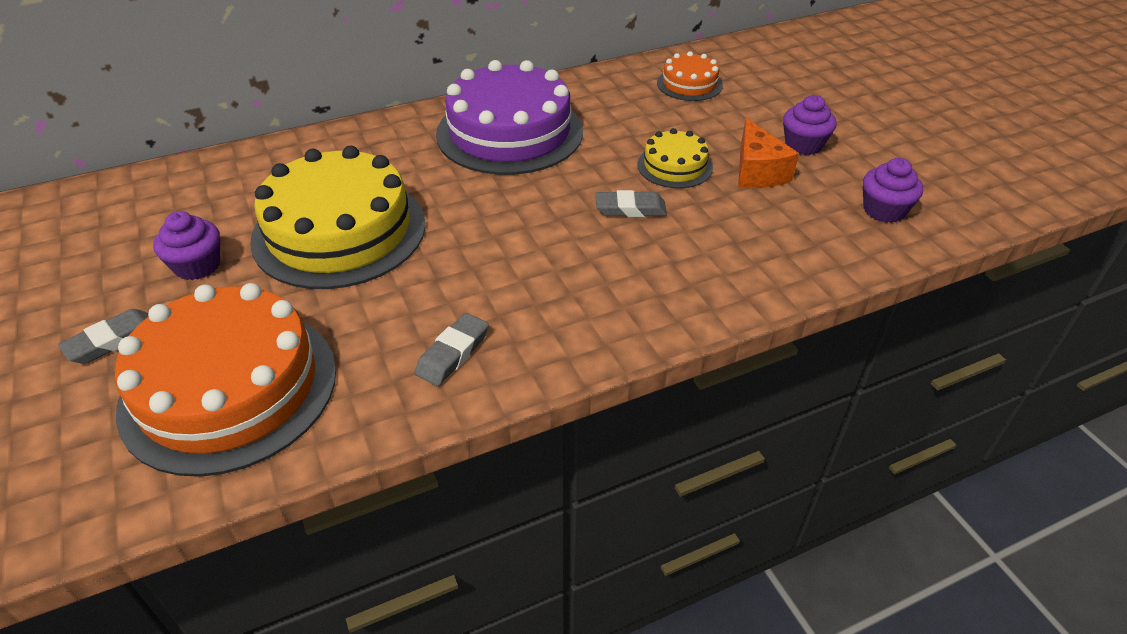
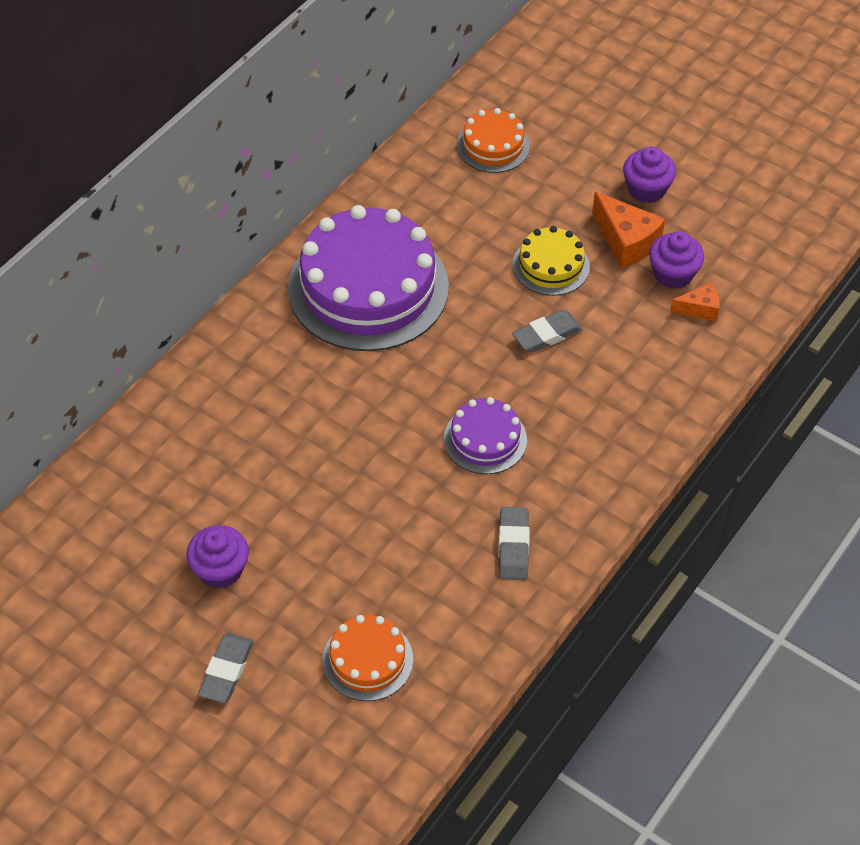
camera: 30 degrees left, 10 degrees up
orange cake [115,283,336,477] -> orange cake [323,615,413,701], size x0.49
yellow cake [250,146,426,289] -> none
purple cupcake [863,158,923,223] -> purple cupcake moved to [649,231,704,289]
none -> purple cake [444,397,527,474]
none -> orange cheese [670,282,720,321]

